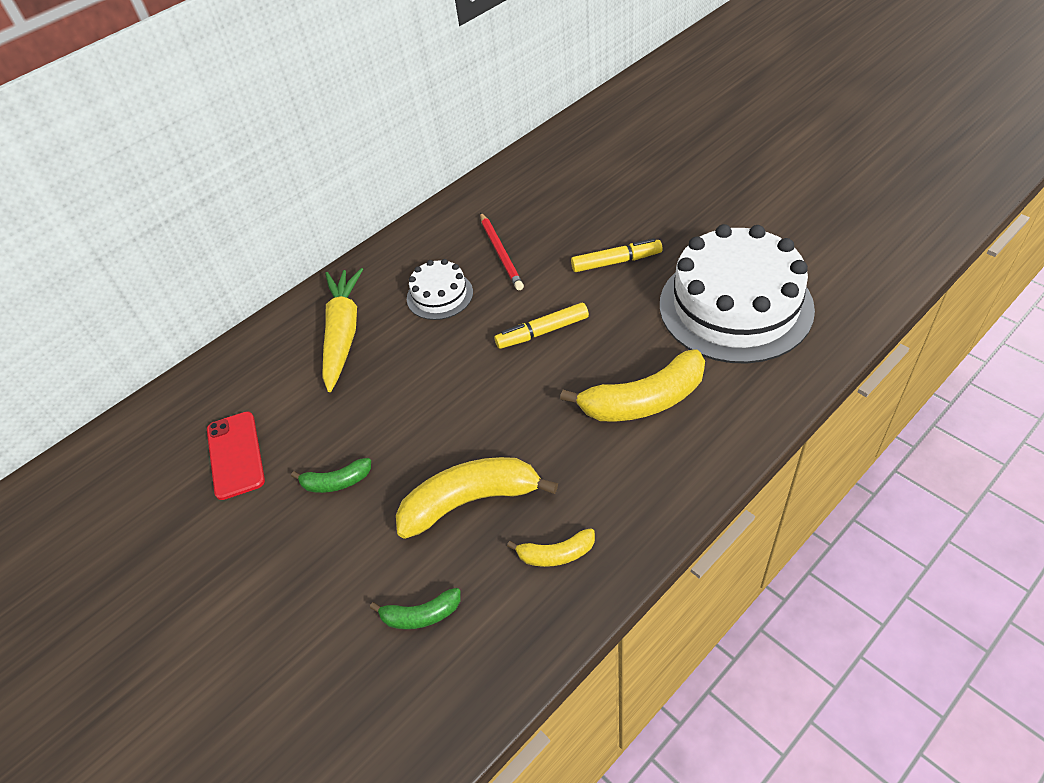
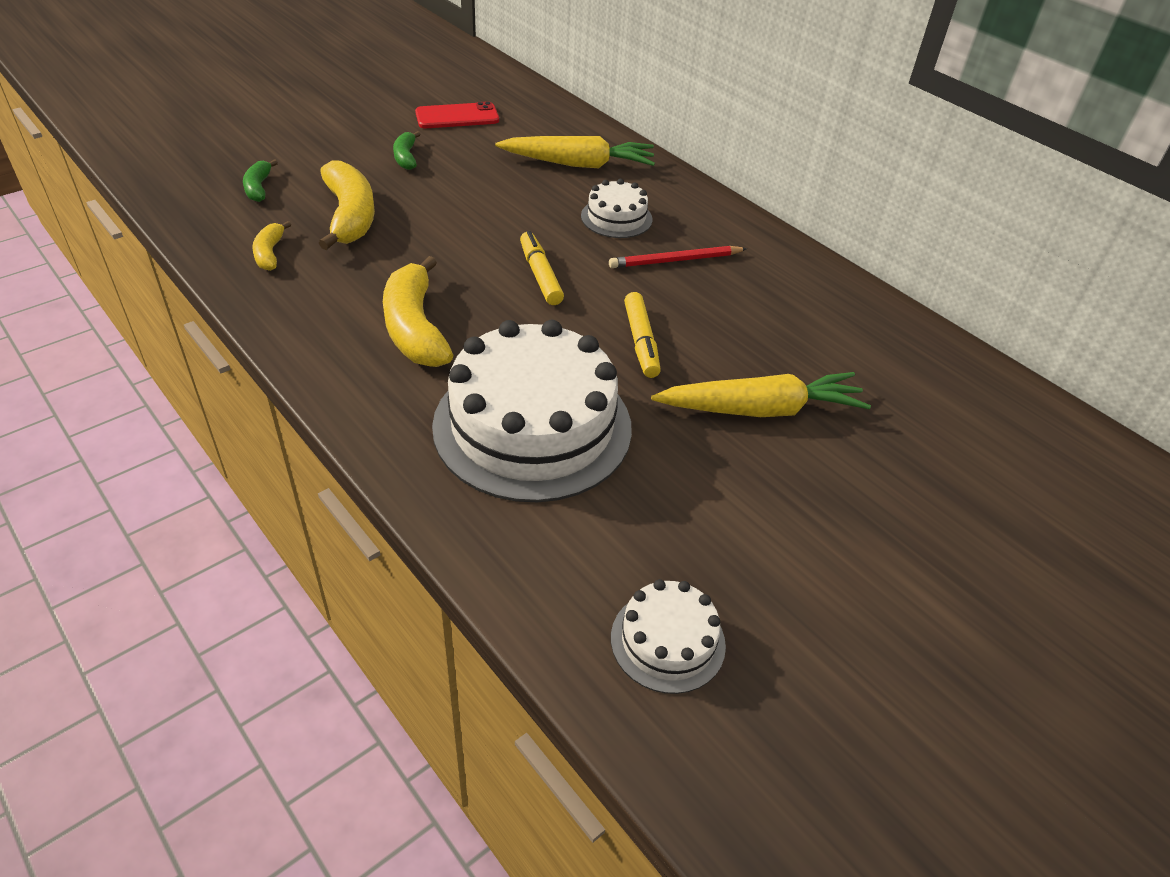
camera: 85 degrees right, 5 degrees down
none -> white cake [611,579,726,694]
none -> yellow carrot [651,372,871,417]

